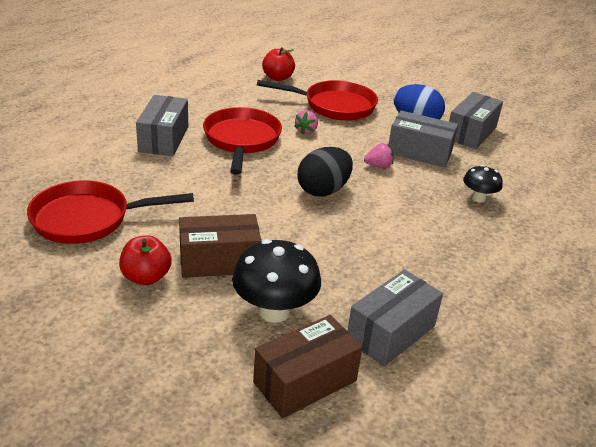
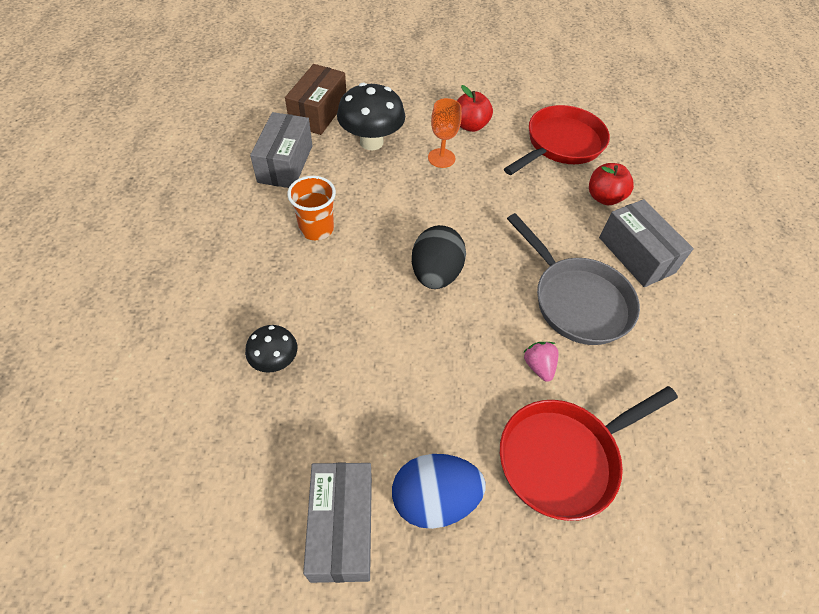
camera: 145 degrees right, 20 degrees up
brown box [179,214,261,278] -> orange goblet [428,98,462,168]
red pan [203,107,282,175] -> grey pan [507,213,640,345]
red apple [262,47,295,81] -> red apple moved to [589,163,634,205]
pink strawberry [364,143,394,168] -> none
grey box [389,111,458,168] -> none
none -> orange cup [287,176,336,240]

